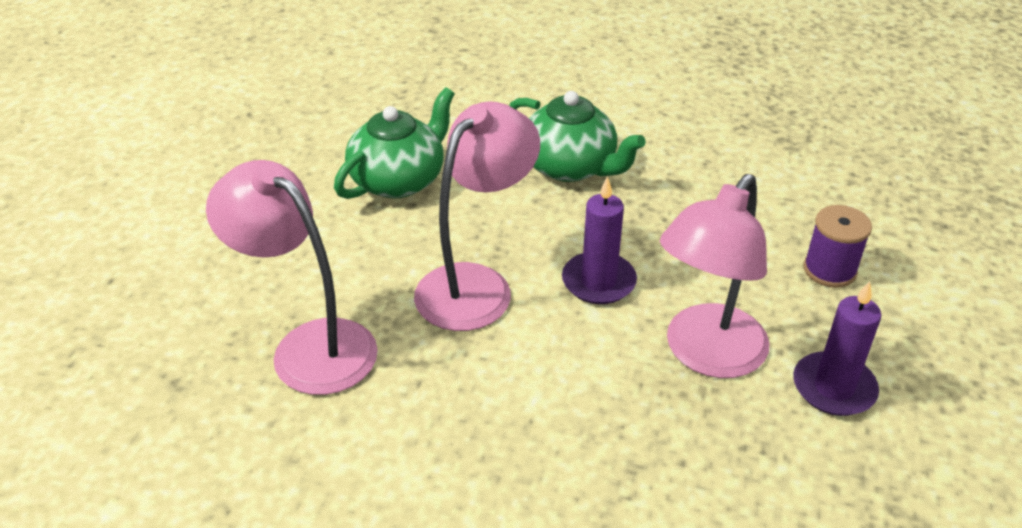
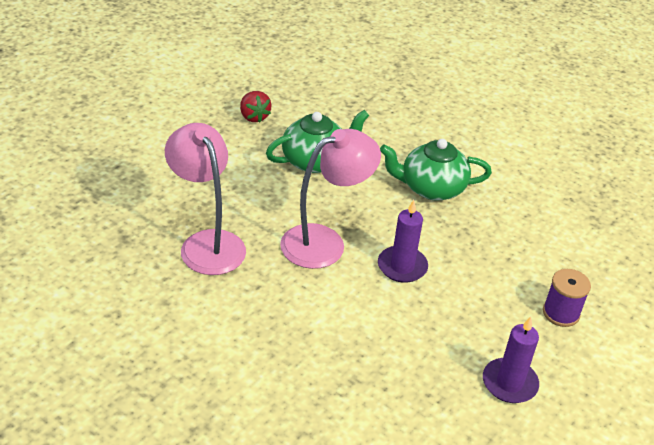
camera: 20 degrees right, 0 degrees up
green teapot [509,91,646,182] -> green teapot turned 120 degrees clockwise [380,139,492,201]
pink lamp [660,174,770,378] -> none
none -> red strawberry [240,91,271,123]

